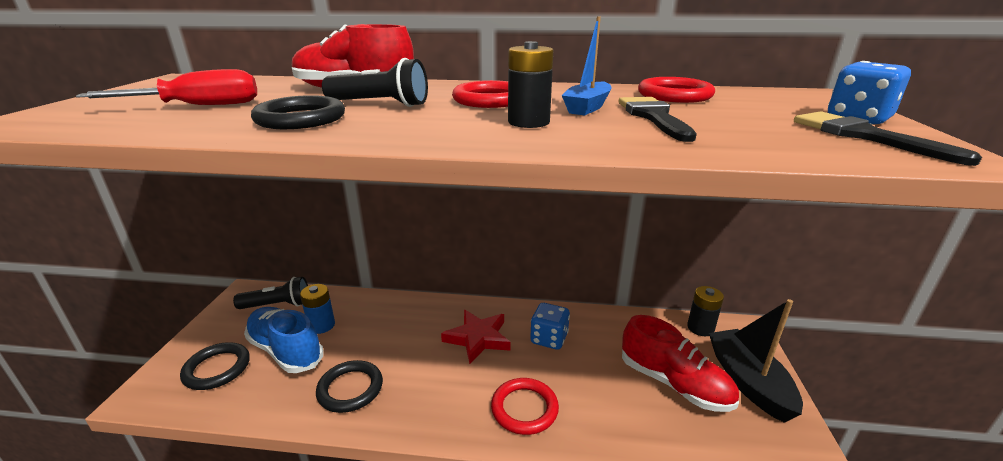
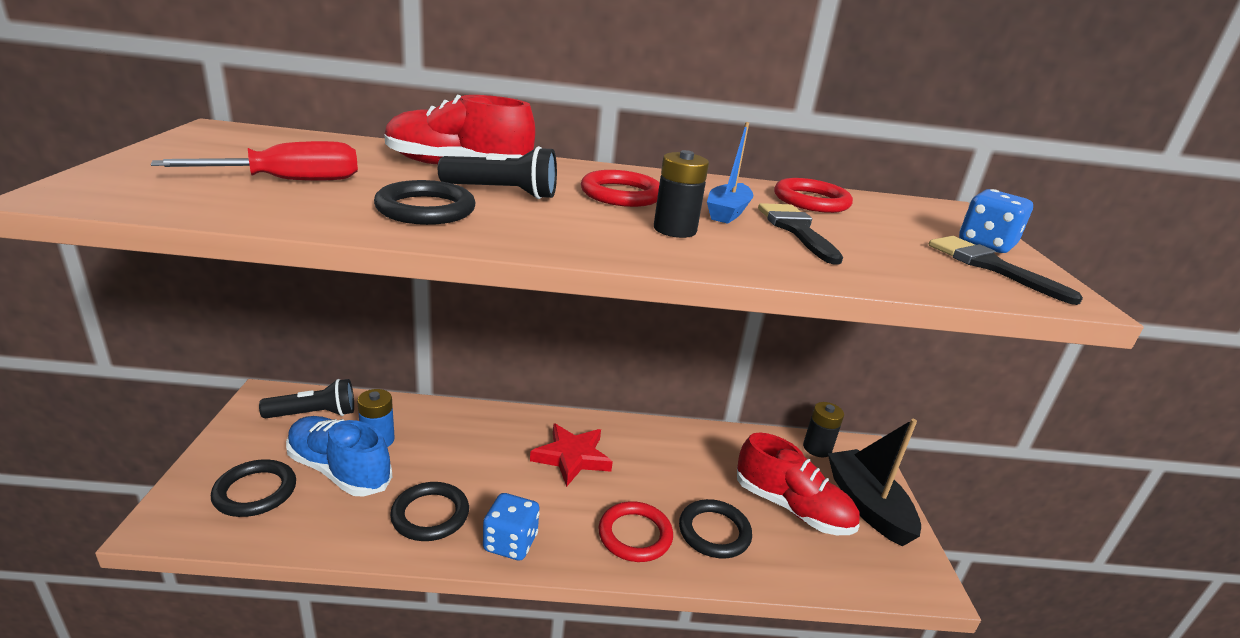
camera: 10 degrees left, 0 degrees up
blue dice [530,303,570,350] -> blue dice moved to [483,493,540,561]
none -> black ring [679,499,752,558]

